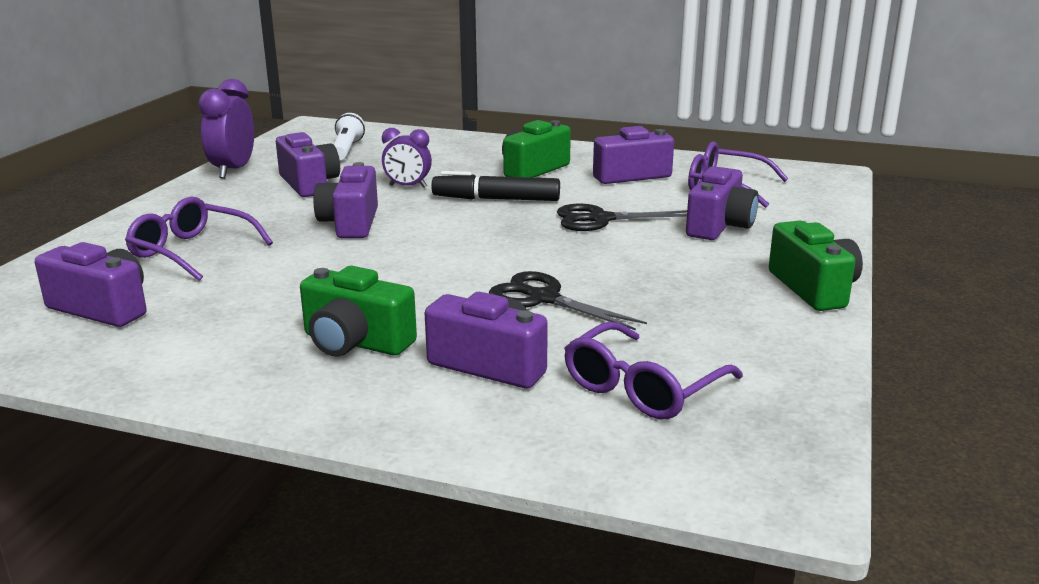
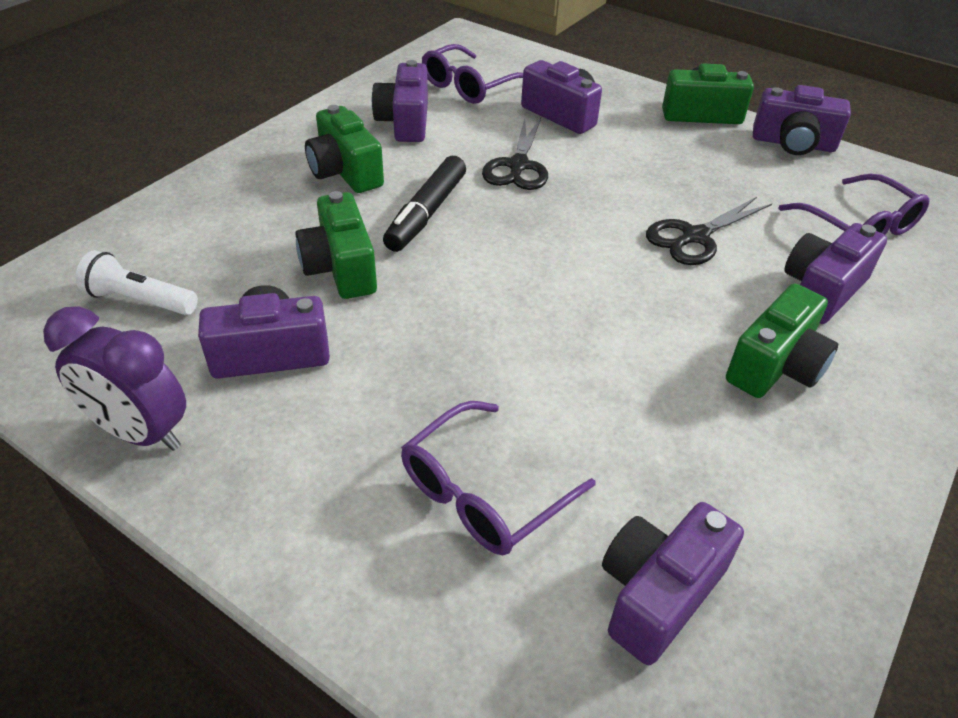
camera: 75 degrees left, 20 degrees up
purple camera [314,162,378,238] -> purple camera moved to [753,85,851,155]
purple clock [382,128,432,188] -> green camera [296,191,377,299]

